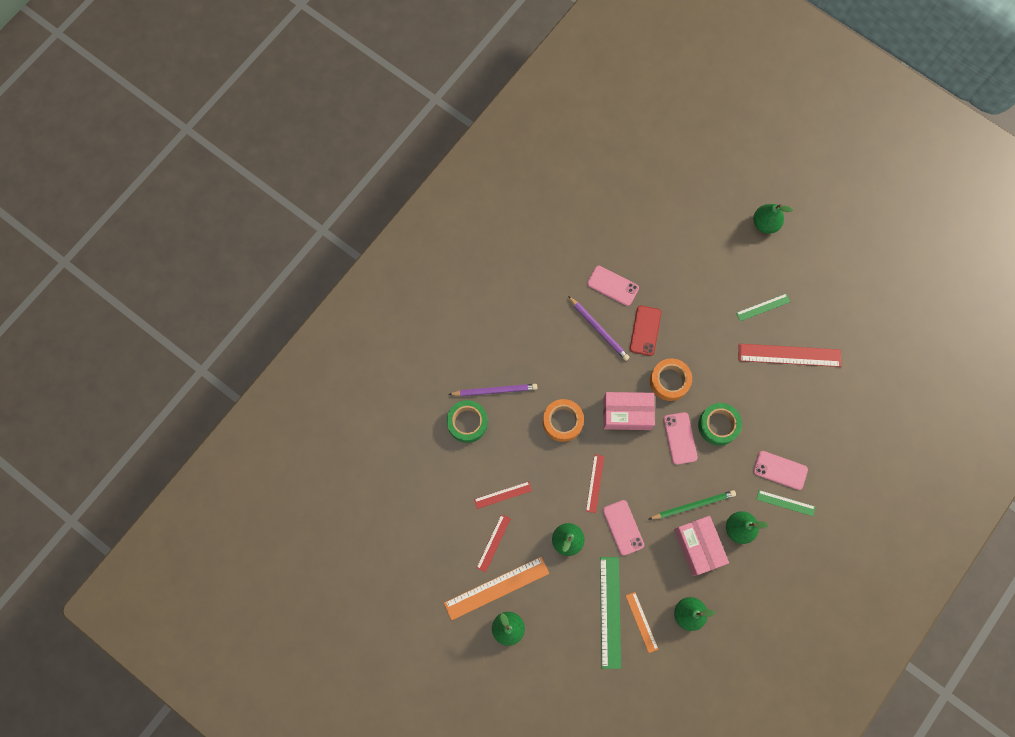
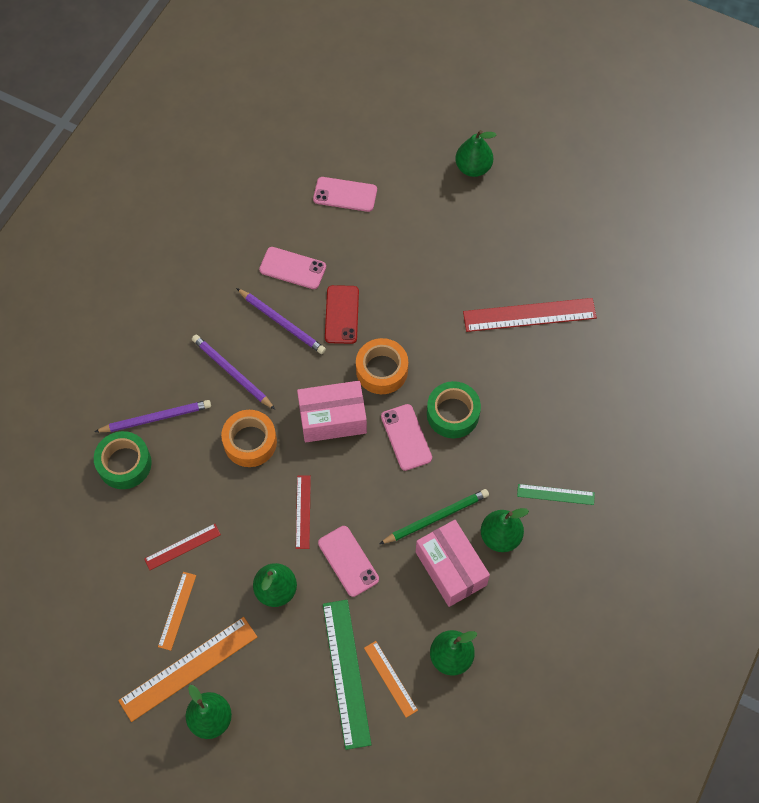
camera: 10 degrees left, 10 degrees down
red ruler [477,514,510,572] -> orange ruler [158,572,196,651]
green ruler [736,294,790,321] -> none
pink phone [753,451,808,490] -> pink phone moved to [313,177,377,212]
none -> purple pencil [192,335,275,410]

